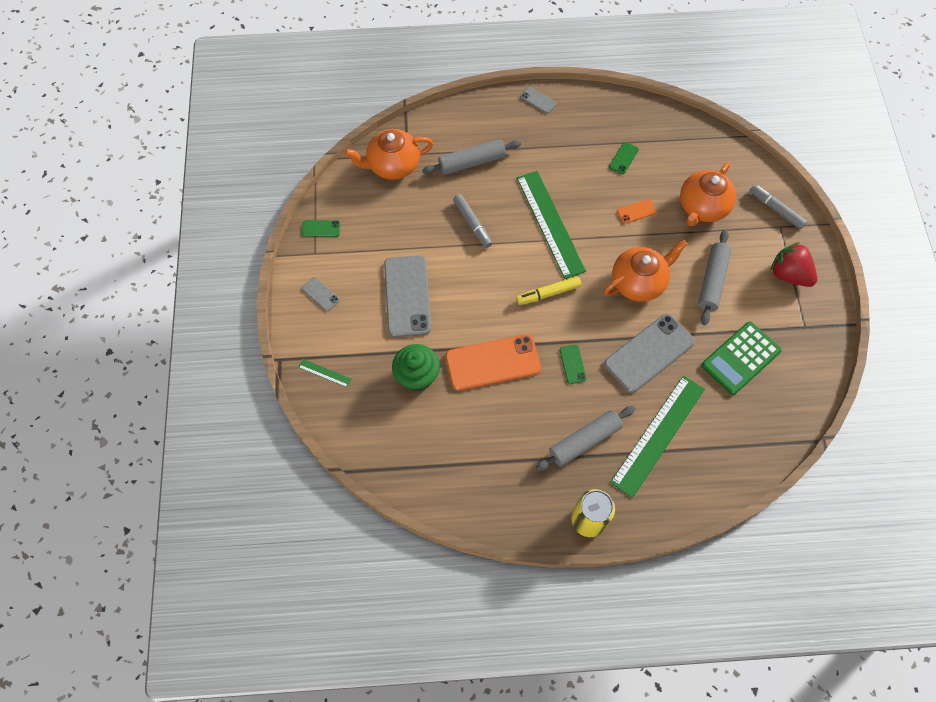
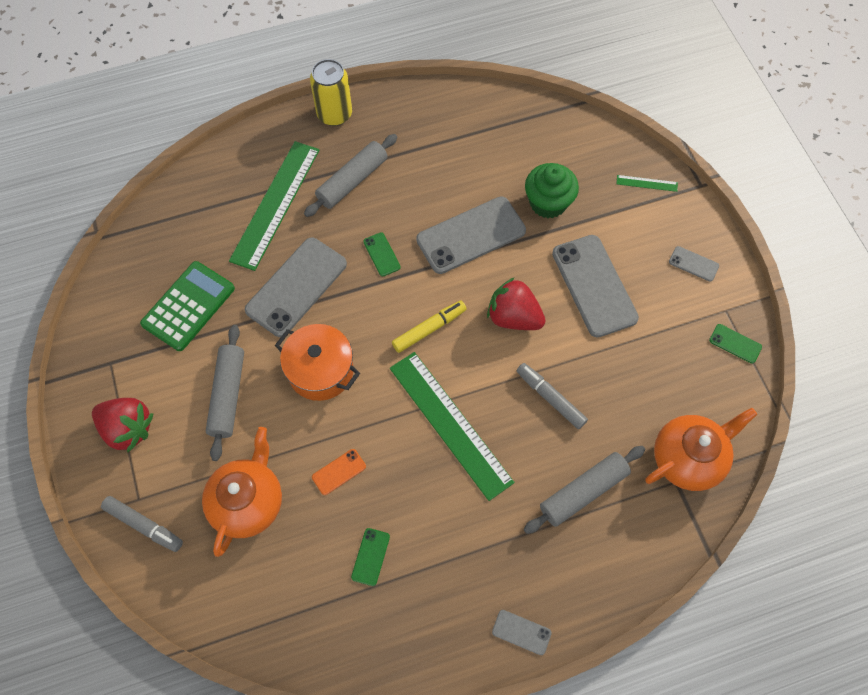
camera: 165 degrees right, 0 degrees up
green phone [302,220,340,237] -> green phone turned 45 degrees clockwise [709,324,762,363]
orange phone [445,334,541,391] -> grey phone [416,196,526,274]
orange teapot [604,240,688,302] -> orange pot [275,324,360,401]
none -> red strawberry [487,277,546,330]

